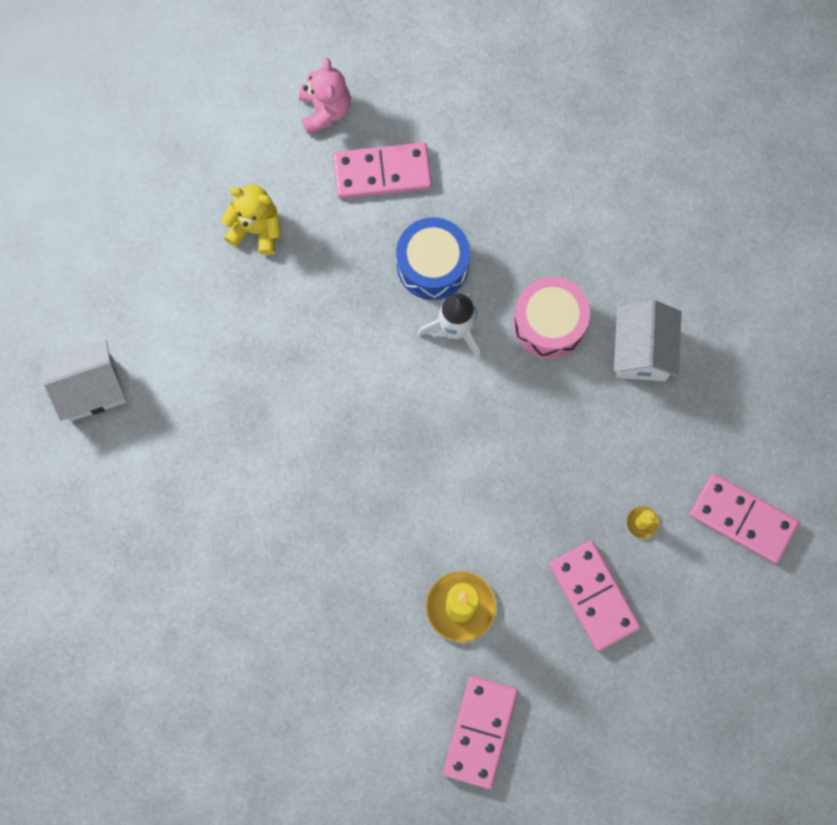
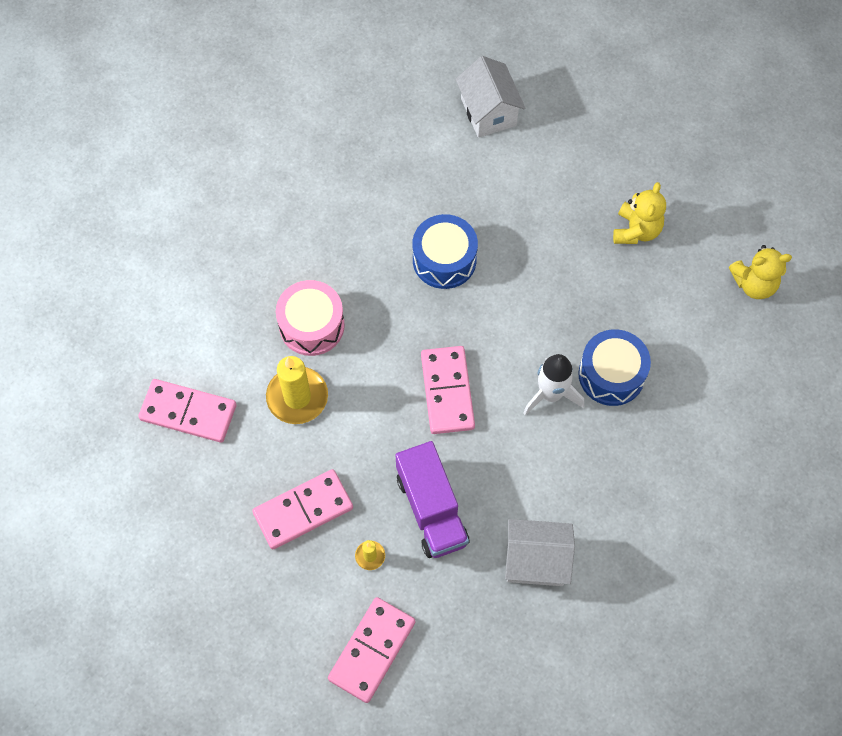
camera: 90 degrees right, 10 degrees down
pink teddy bear [299,58,351,134] -> yellow teddy bear [729,245,792,299]
pink domino [333,142,432,199] -> pink domino moved to [421,346,475,434]
pink drum [513,277,590,359] -> pink drum moved to [276,280,345,356]
none -> purple truck [395,441,469,558]
none -> blue drum [412,214,478,289]

